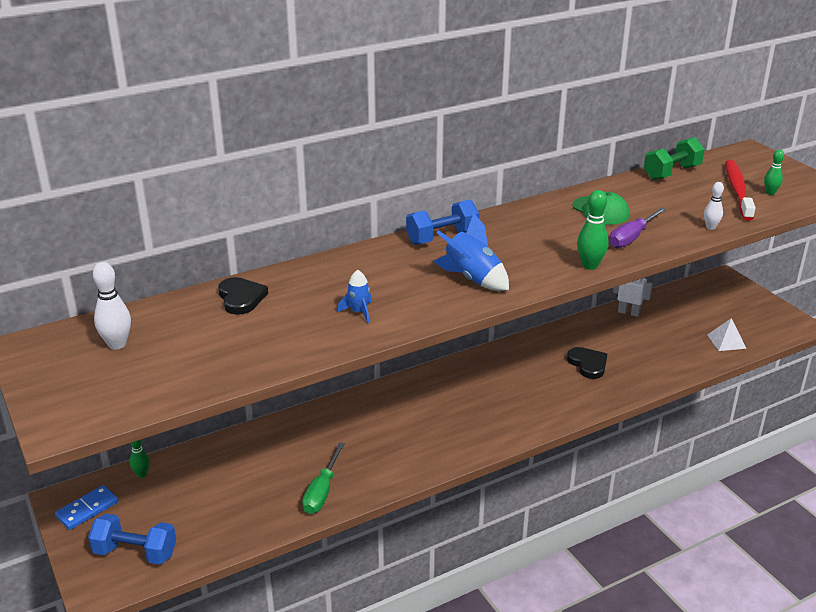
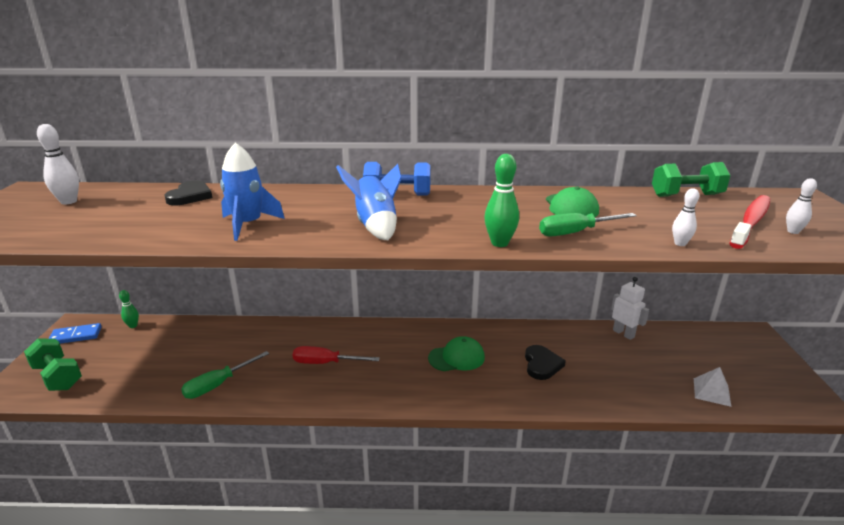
camera: 30 degrees right, 5 degrees down
blue dumbbell [88,514,176,565] -> green dumbbell [24,338,82,391]
blue rocket [338,270,372,323] -> blue rocket [220,143,285,241], size x1.77
purple screwdriver [609,207,667,248] -> green screwdriver [539,213,637,237]
green bowling pin [764,150,784,195] -> white bowling pin [786,178,817,234]
none -> red screwdriver [293,346,380,364]
none -> green cap [428,336,485,371]

